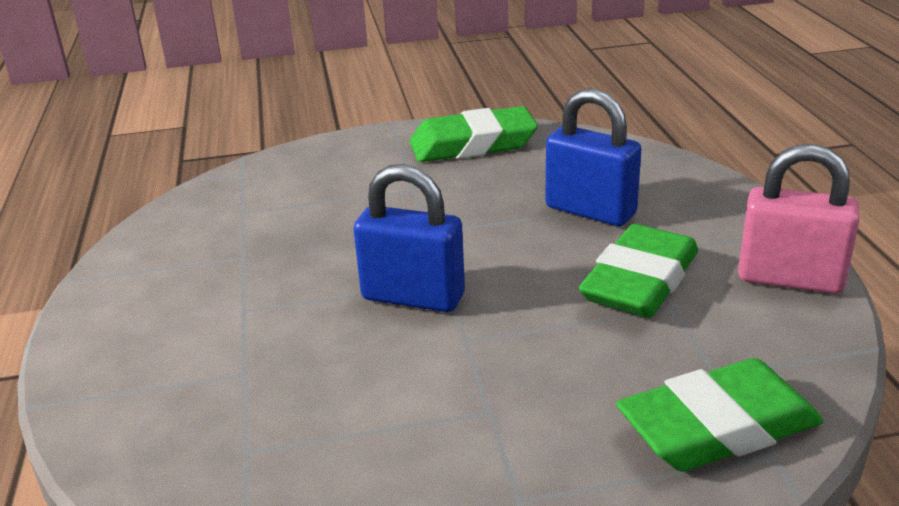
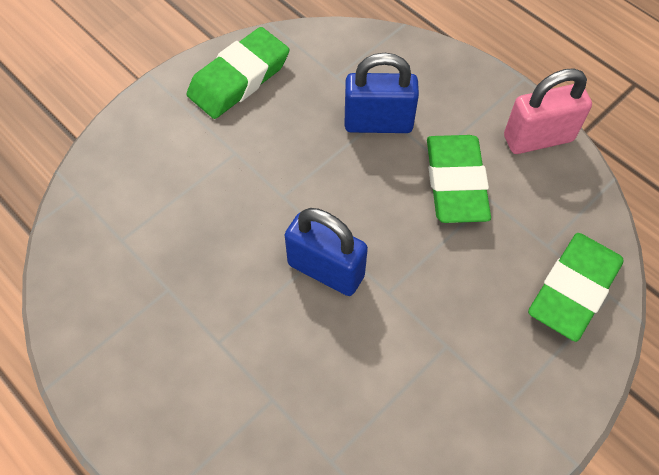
camera: 35 degrees left, 30 degrees up
blue padlock [354,164,465,312] -> blue padlock turned 45 degrees clockwise [285,208,368,296]

